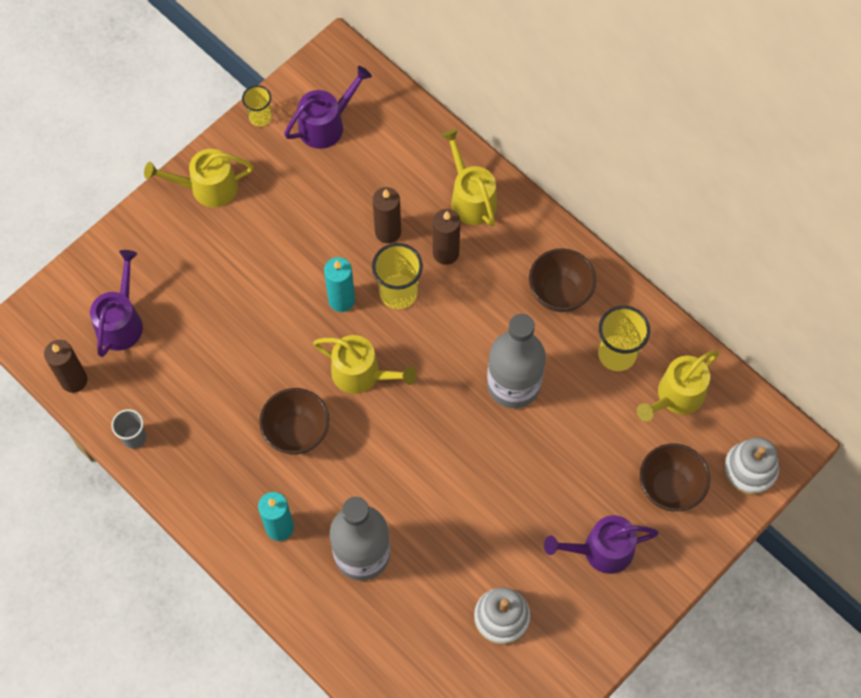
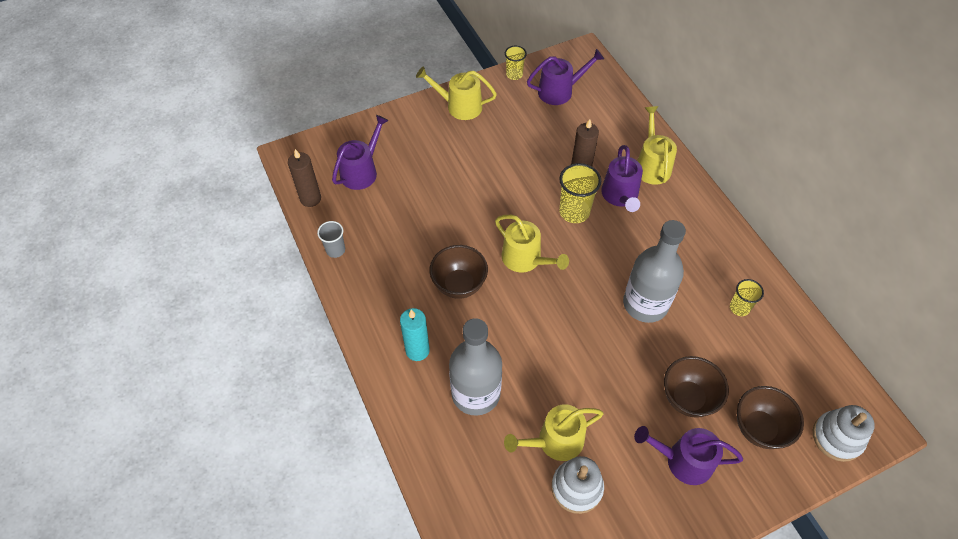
camera: 20 degrees right, 10 degrees down
turquoise candle [324,257,355,312] -> none
brown candle [433,209,460,265] -> purple watering can [601,145,643,212]
brown bowl [529,248,596,312] -> brown bowl moved to [664,356,729,418]
yellow cup [598,306,650,371] -> yellow cup [730,279,764,316], size x0.61
yellow watering can [637,350,719,421] -> yellow watering can moved to [504,404,604,461]

